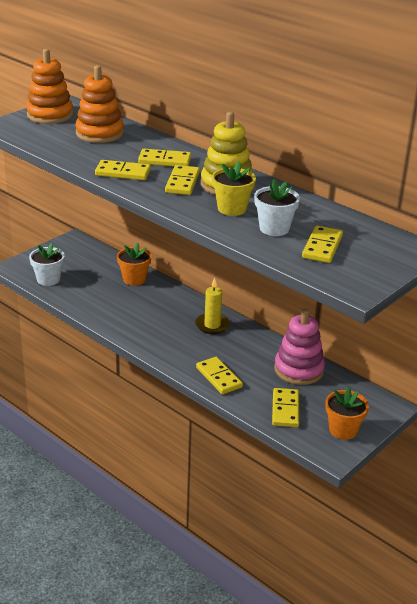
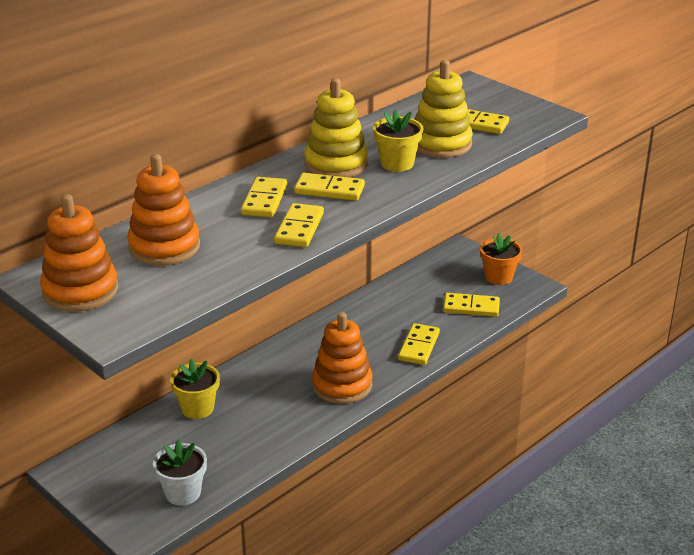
camera: 85 degrees left, 0 degrees up
orange flower pot [117,242,152,286] -> yellow flower pot [170,359,220,419]
yellow candle [195,277,230,334] -> none
yellow domino [196,357,243,394] -> yellow domino turned 45 degrees counterclockwise [398,323,440,365]
white flower pot [254,178,300,236] -> yellow stacking toy [415,60,473,158]
pink stacking toy [274,309,325,385] -> none
none -> orange stacking toy [312,312,372,404]

